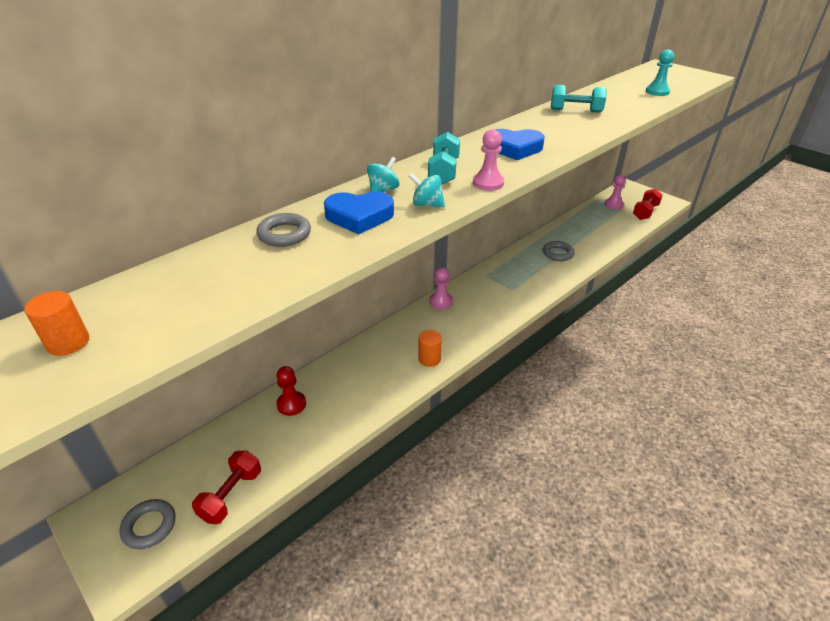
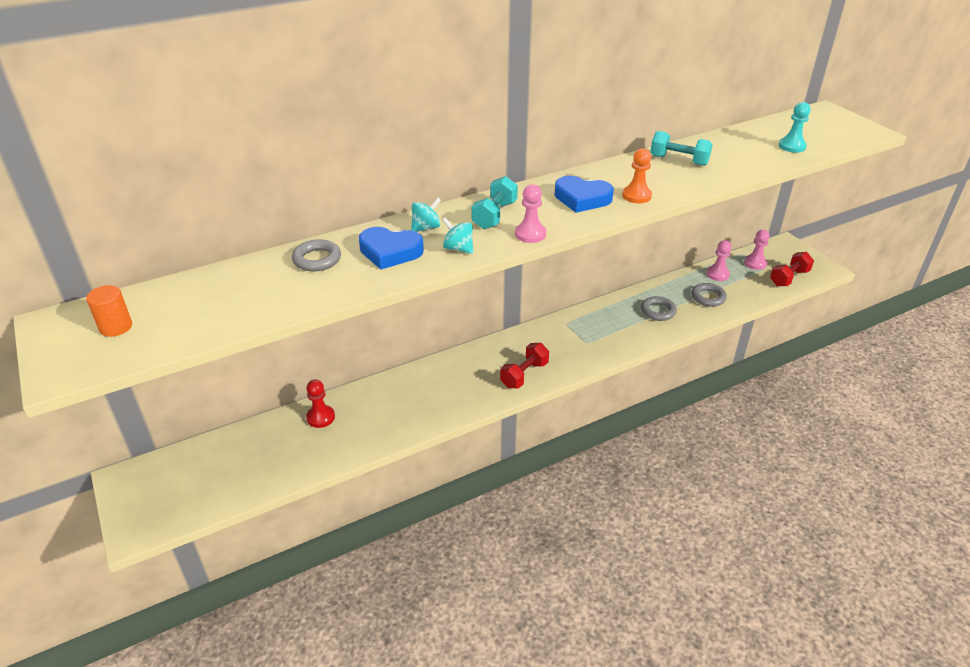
camera: 15 degrees right, 0 degrees up
grey ring [119,499,175,549] -> grey ring moved to [691,283,727,307]
red dumbbell [192,451,261,524] -> red dumbbell moved to [500,343,549,388]
orange cylinder [418,330,442,367] -> none
pink pawn [429,267,453,310] -> pink pawn moved to [706,240,731,281]
none -> orange pawn [622,148,652,203]

